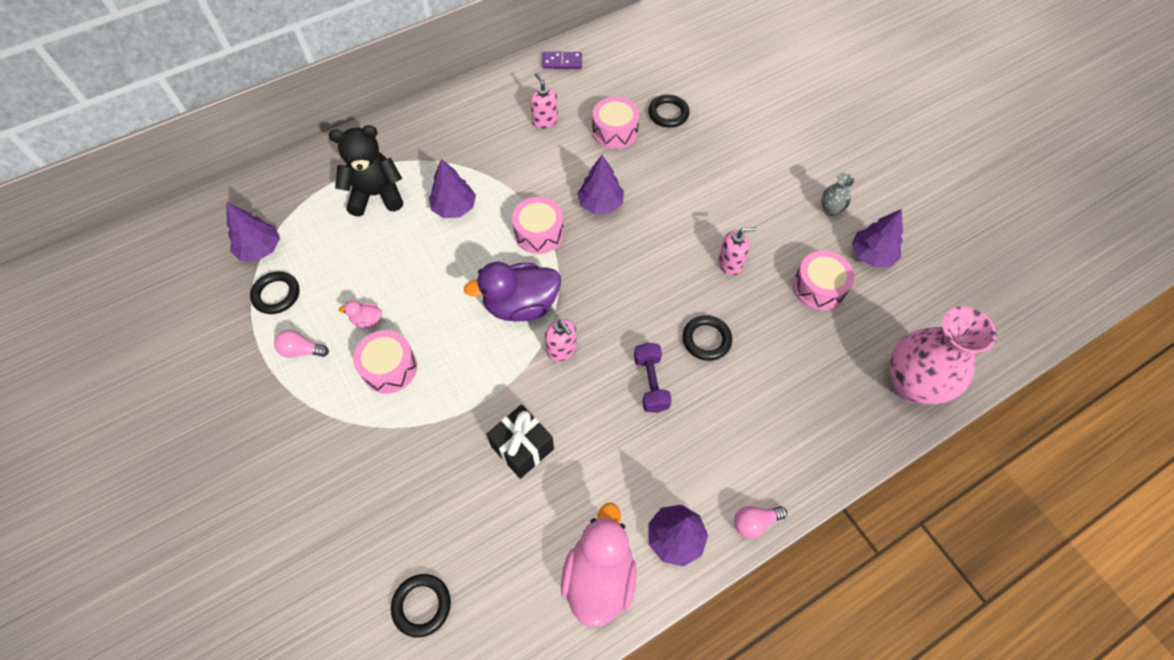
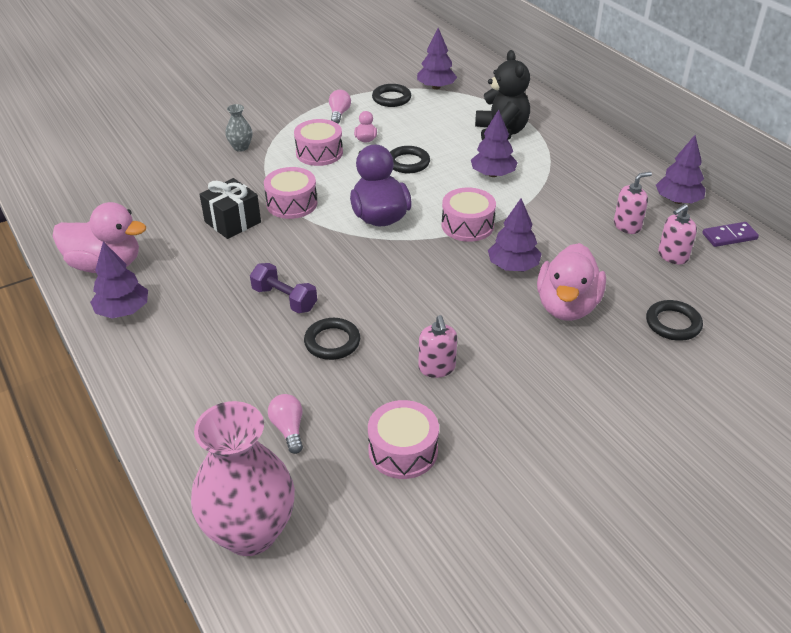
camera: 90 degrees right, 20 degrees down
black ring [391,574,451,638] -> black ring moved to [390,146,430,173]
purple domino [542,52,582,69] -> purple domino turned 75 degrees clockwise [702,222,759,247]
pink soap dispenser [545,319,577,361] -> pink soap dispenser moved to [658,204,697,264]
pink drum [592,97,639,149] -> pink drum moved to [264,167,317,219]
purple dumbbell [634,342,672,413] -> purple dumbbell turned 45 degrees clockwise [250,263,317,313]
pink light bulb [734,506,787,539] -> pink light bulb moved to [268,394,303,454]
grey vase [821,173,855,216] -> grey vase moved to [225,104,252,152]
purple tree [852,209,903,267] -> purple tree moved to [656,135,706,204]
none -> pink duck [537,243,606,321]

